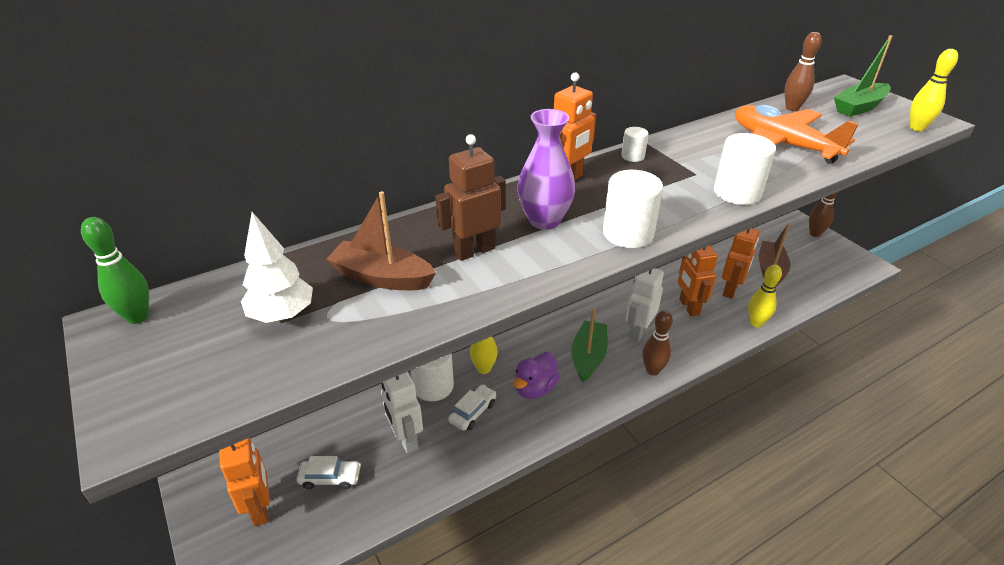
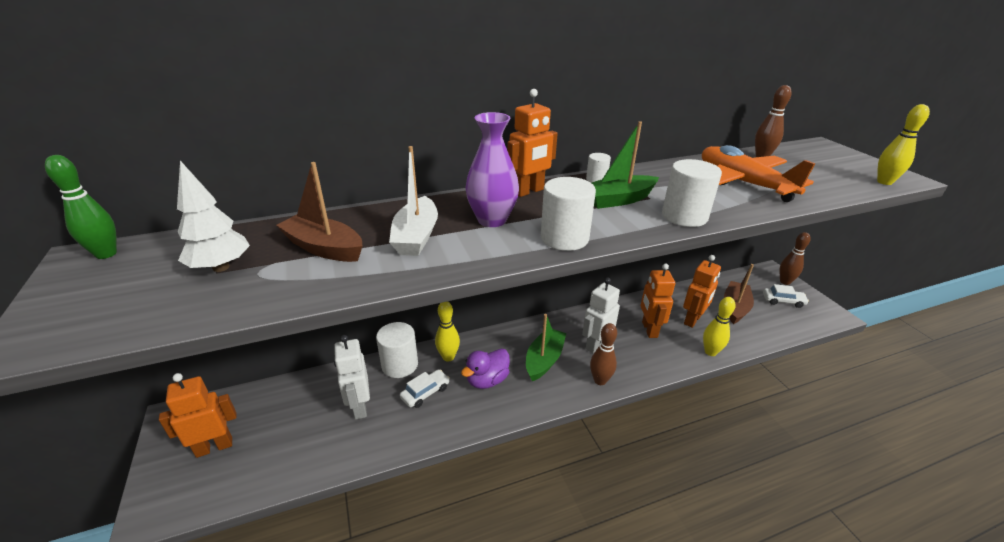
camera: 10 degrees right, 5 degrees down
orange robot [219,438,270,526] -> orange robot turned 105 degrees counterclockwise [159,373,236,458]
white car [296,456,361,489] -> white car moved to [763,284,809,308]
brown robot [435,134,505,261] -> white boat [389,146,438,256]
green boat [834,35,893,117] -> green boat moved to [592,121,659,209]

